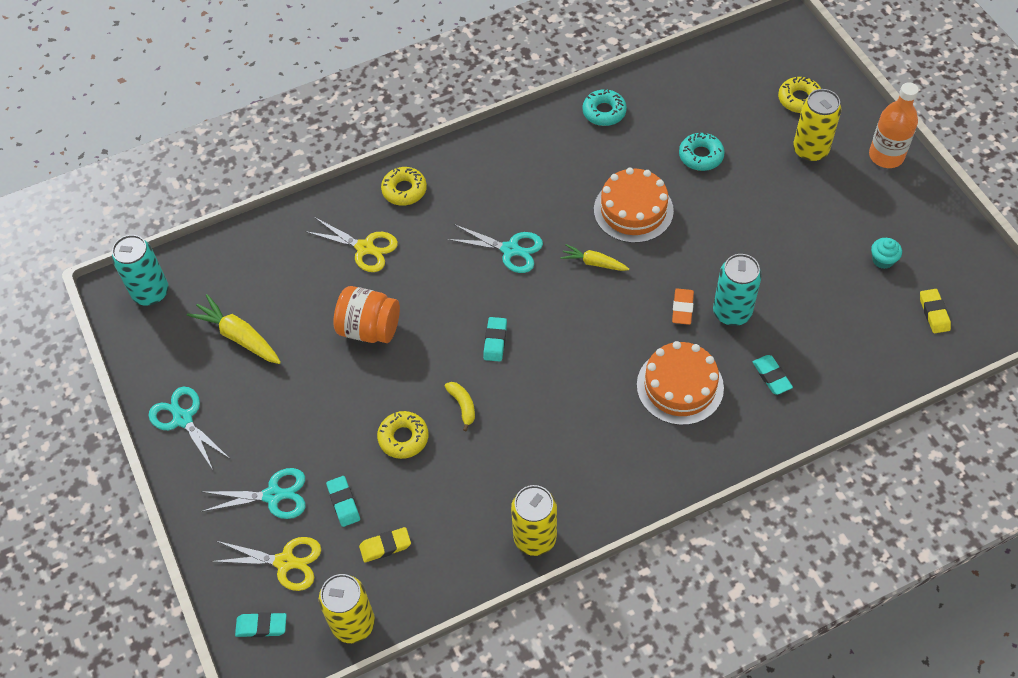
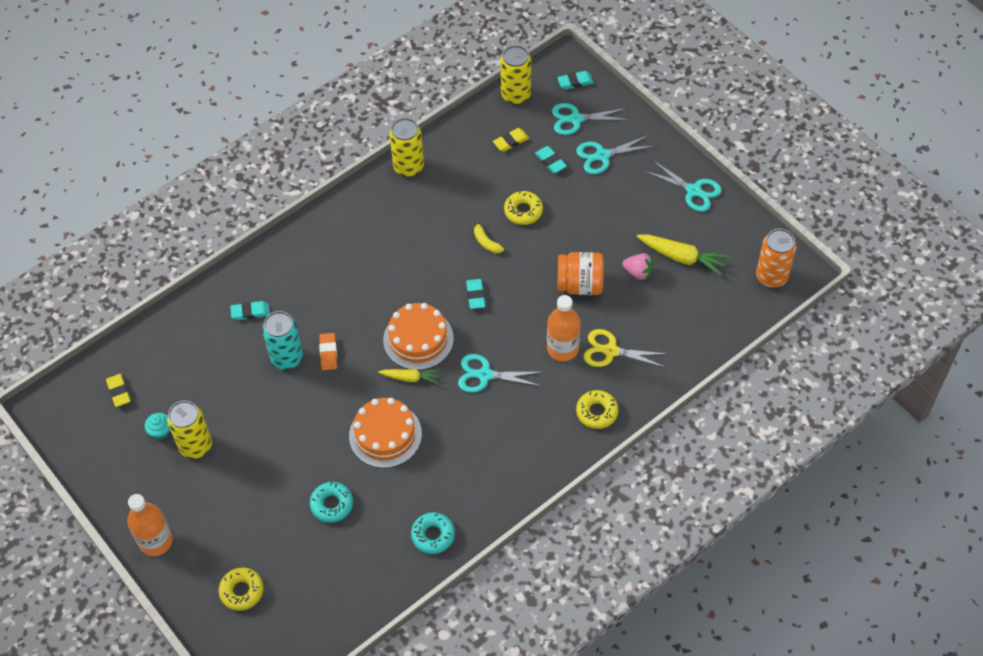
camera: 165 degrees right, 0 degrees up
turquoise can [112,235,169,306] -> orange can [756,229,797,288]
yellow scissors [211,537,321,591] -> turquoise scissors [552,103,629,135]
orange cake [637,341,724,425] -> orange cake moved to [383,303,454,370]
turquoise eraser [753,355,793,395] -> turquoise eraser turned 60 degrees counterclockwise [230,301,270,320]
yellow can [793,89,841,162] -> yellow can moved to [167,400,212,459]
none -> orange bottle [547,295,581,361]
none -> pink strawberry [622,253,653,280]

